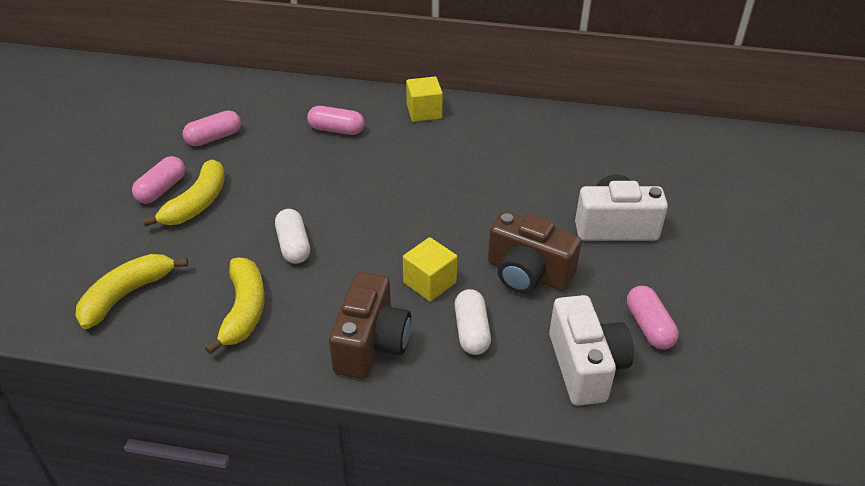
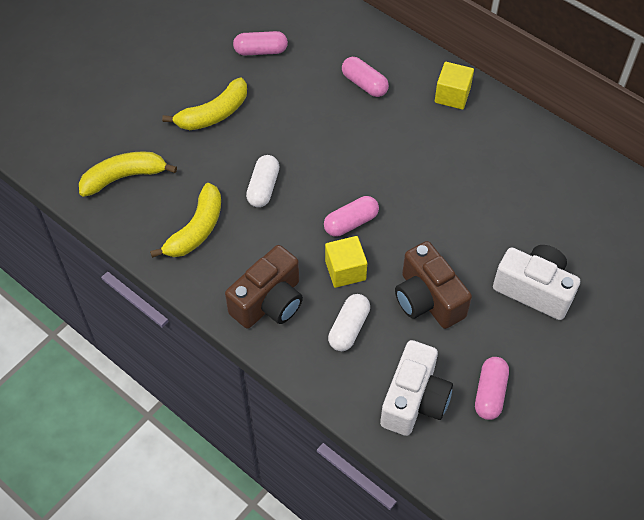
camera: 30 degrees right, 15 degrees up
pink capsule [132,156,185,204] -> pink capsule moved to [324,196,379,237]

